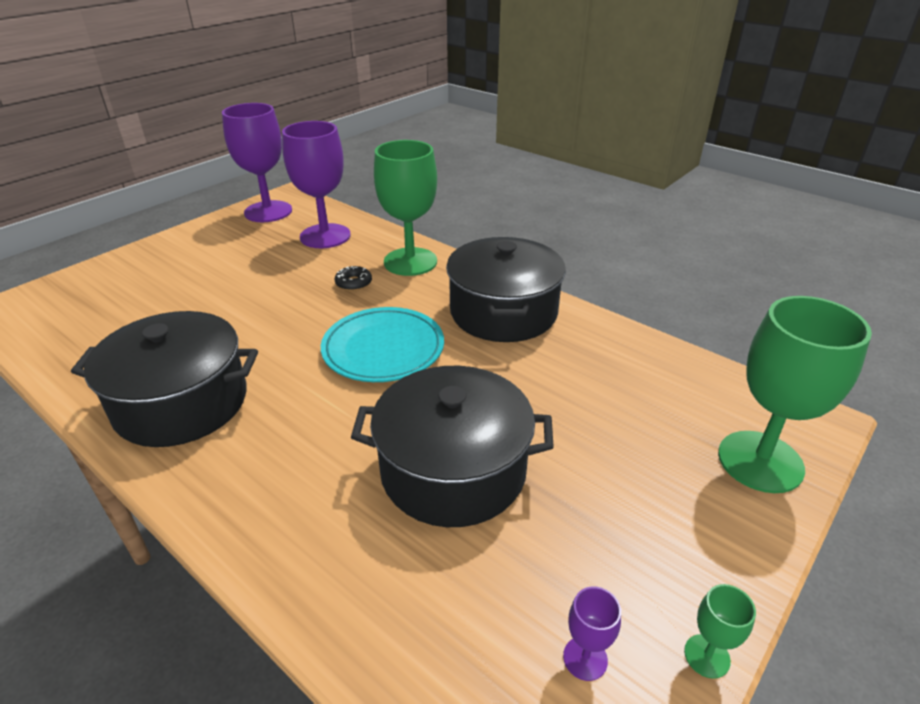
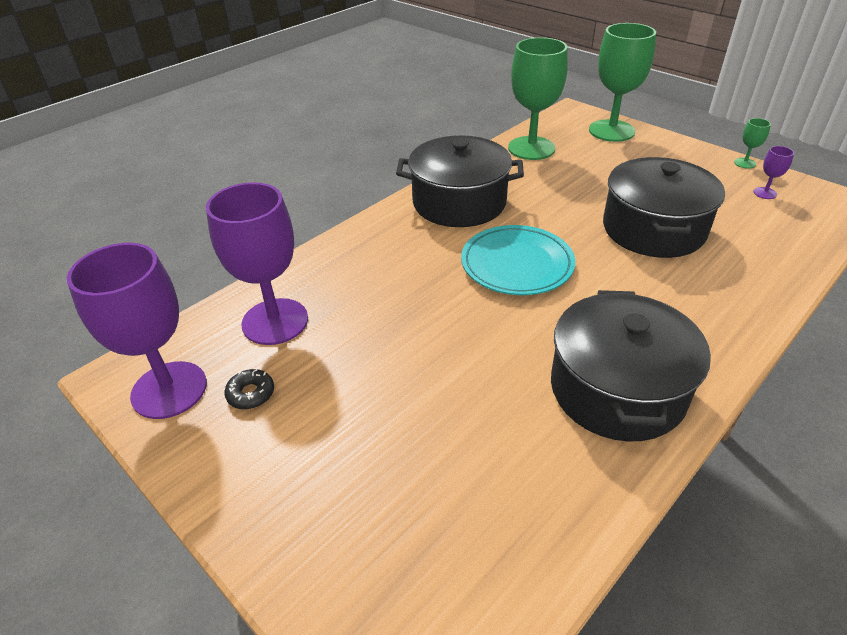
camera: 85 degrees left, 5 degrees up
black donut [335,266,372,291] -> black donut moved to [224,369,274,409]
green goblet [374,140,437,276] -> green goblet moved to [508,37,568,160]

